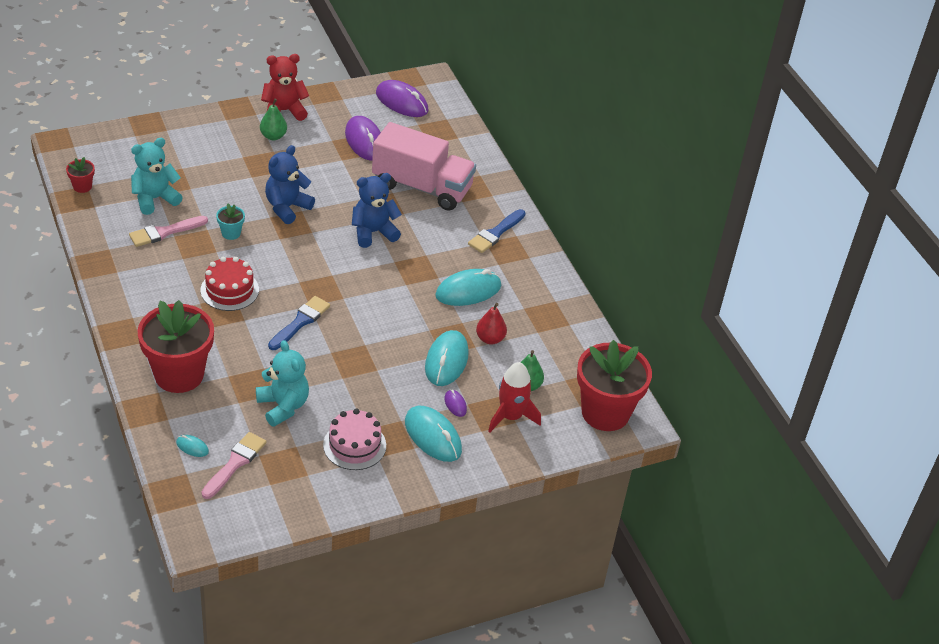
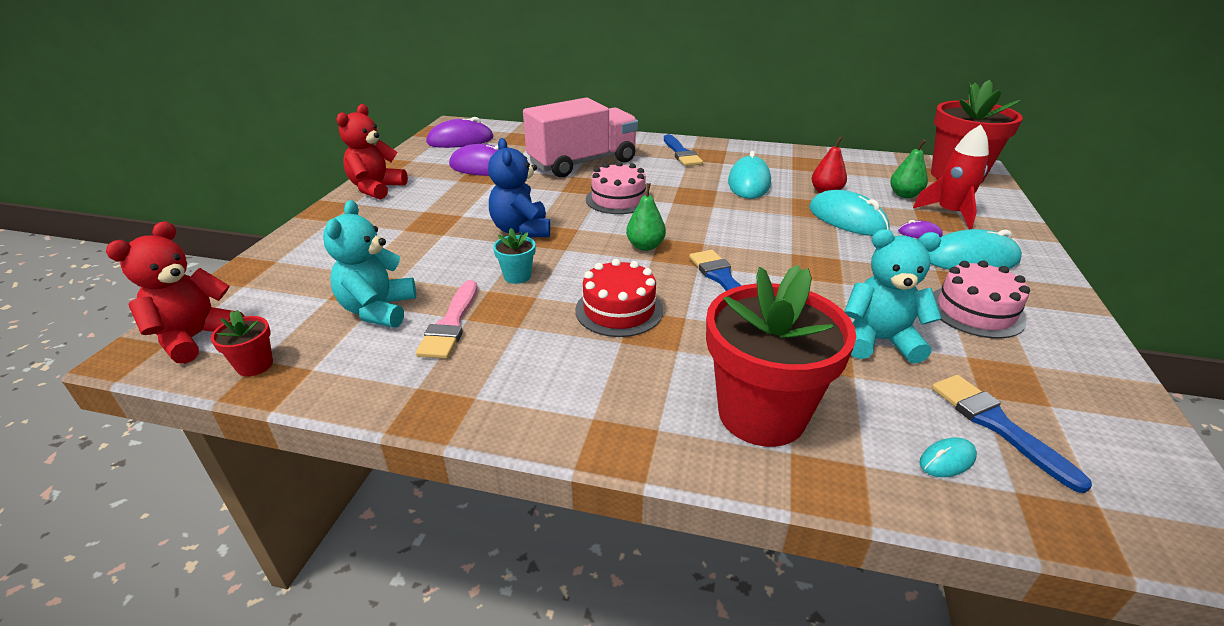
camera: 50 degrees left, 10 degrees down
pink brush [201,432,266,499] -> blue brush [932,375,1092,493]
green pear [260,99,287,140] -> green pear moved to [626,183,666,251]
blue teddy bear [352,173,402,248] -> pink cake [586,161,646,214]
none -> red teddy bear [106,221,244,364]

